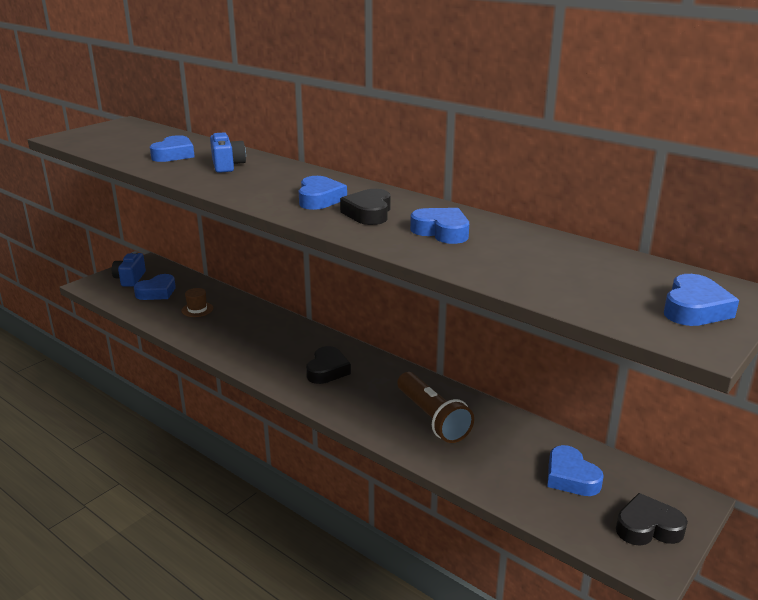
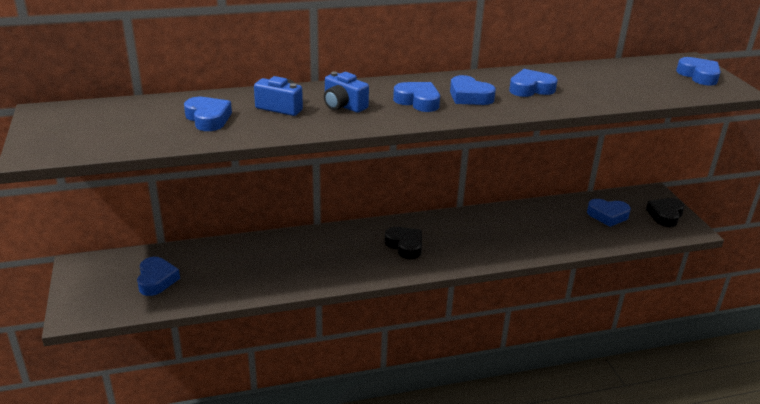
camera: 55 degrees left, 5 degrees up
blue camera [112,251,146,287] -> blue camera moved to [324,72,369,113]
brown hat [181,288,213,317] -> none
black heart [340,189,391,225] -> blue heart [450,75,496,105]
brown flashlight [397,372,474,443] -> none

